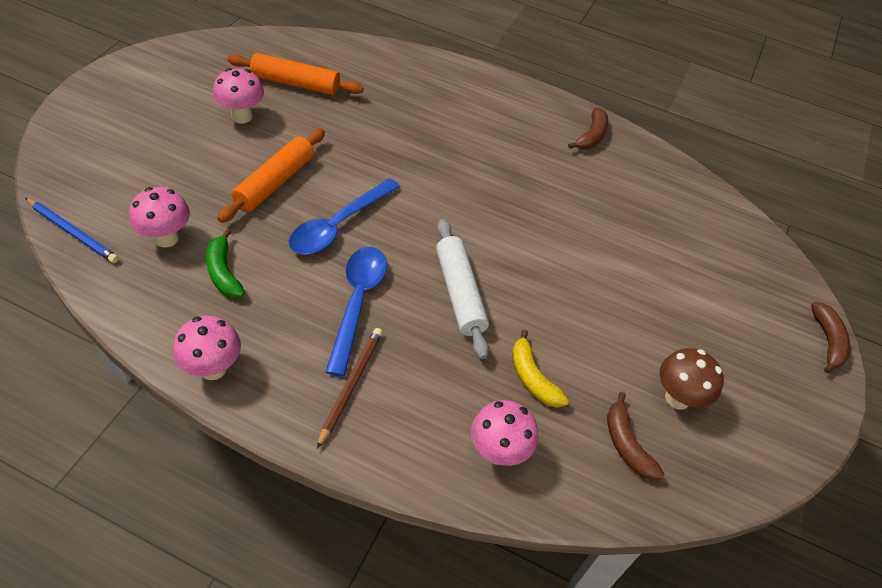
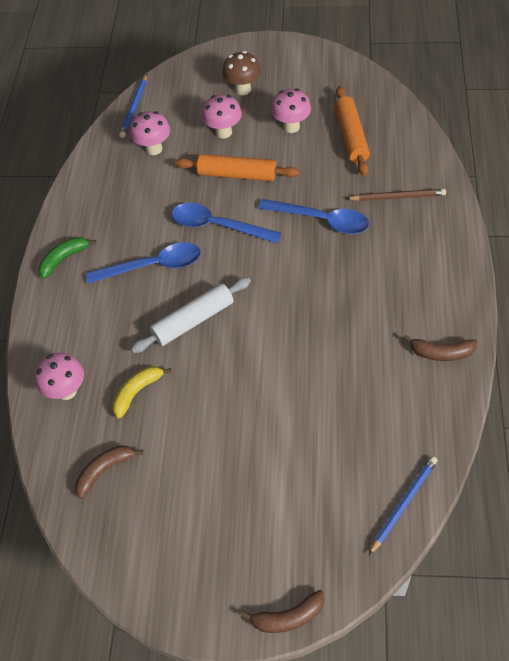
camera: 80 degrees right, 5 degrees up
pink mushroom [173,316,241,380] -> pink mushroom moved to [202,94,242,139]
green banana [206,229,245,298] -> green banana moved to [39,237,96,279]
brown pencil [317,328,383,449] -> brown pencil moved to [346,189,446,201]
brown mushroom [659,348,724,410] -> brown mushroom moved to [222,51,261,95]
none -> blue spoon [258,199,369,234]
none -> blue pencil [369,456,438,555]

